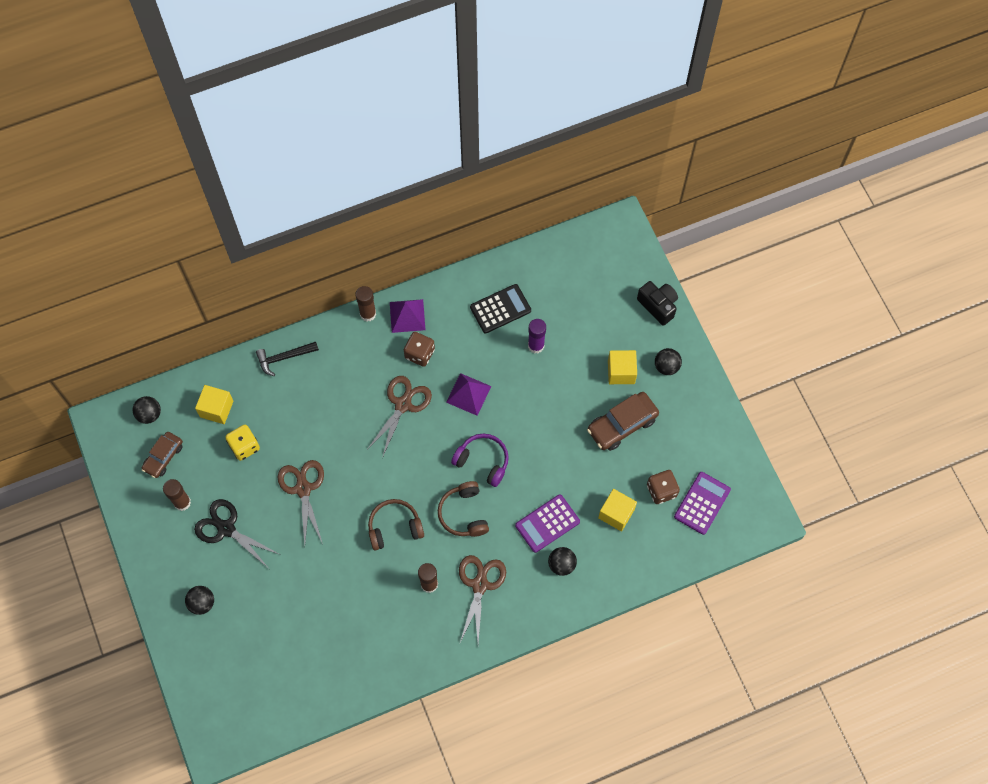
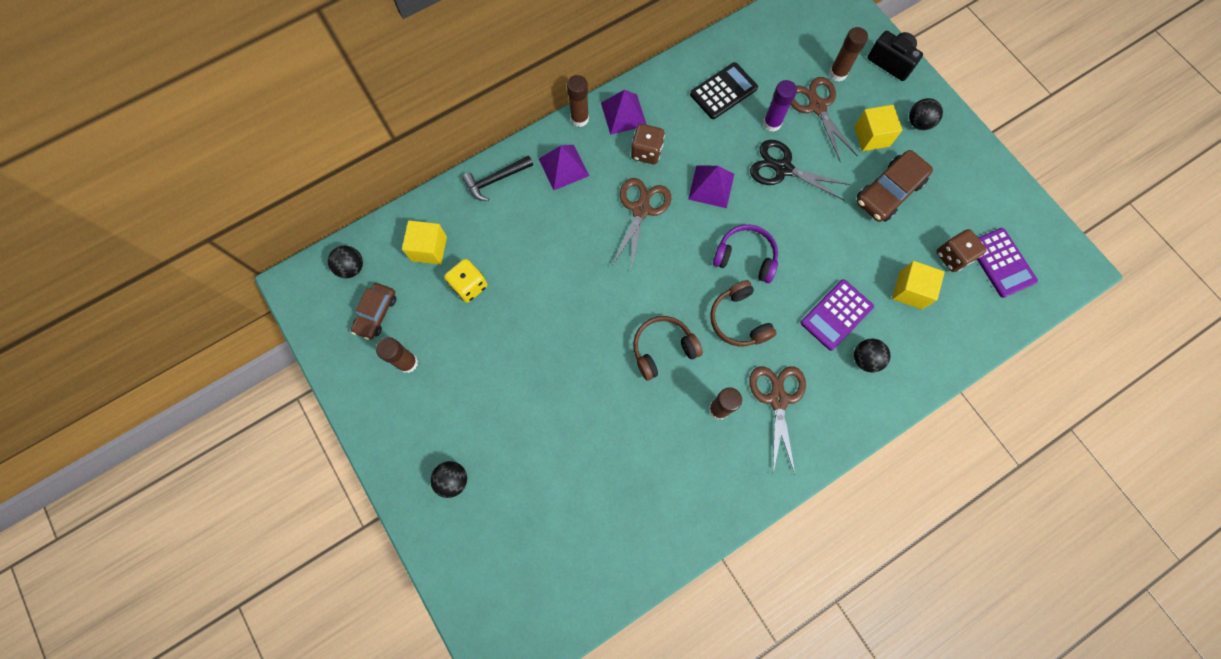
camera: 10 degrees left, 5 degrees up
black scissors [194,499,281,568] -> black scissors moved to [750,140,851,201]
brown scissors [278,460,324,545] -> brown scissors moved to [790,77,857,162]
purple calculator [674,472,731,535] -> purple calculator turned 135 degrees clockwise [977,228,1038,298]
none -> purple pyramid [539,145,589,190]
none -> brown glue stick [829,27,868,81]

